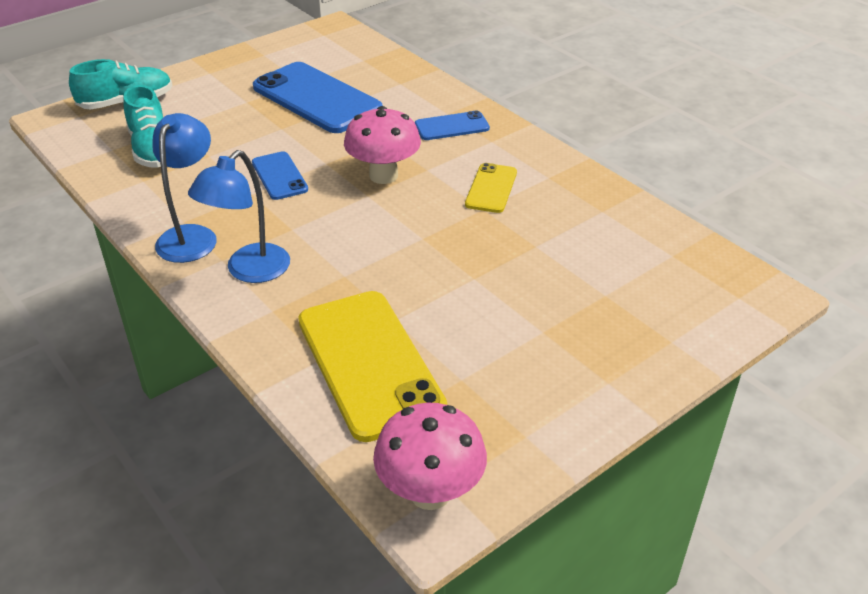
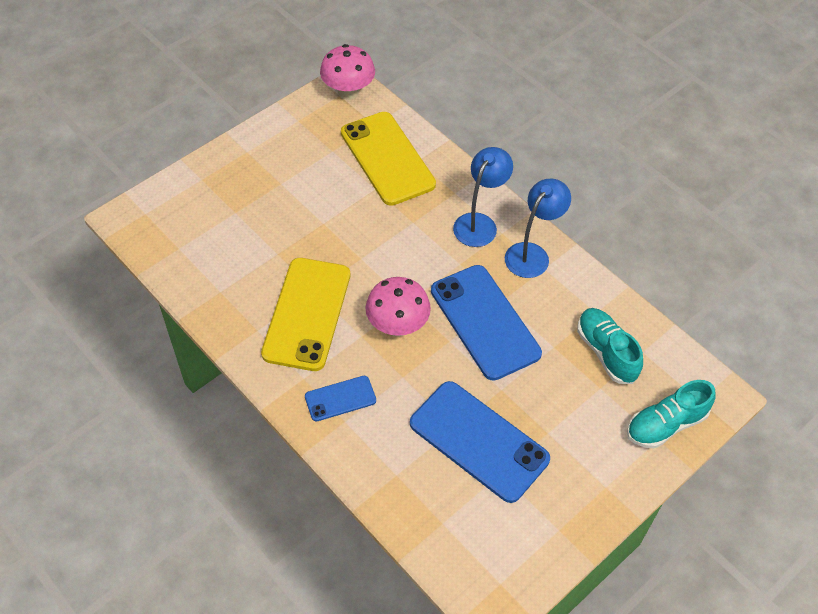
camera: 175 degrees right, 15 degrees up
blue lamp [152,113,217,263] -> blue lamp turned 150 degrees counterclockwise [505,179,571,278]
blue phone [252,151,308,200] -> blue phone [431,265,542,381], size x1.98
yellow phone [465,163,517,213] -> yellow phone [261,258,350,371], size x1.98

